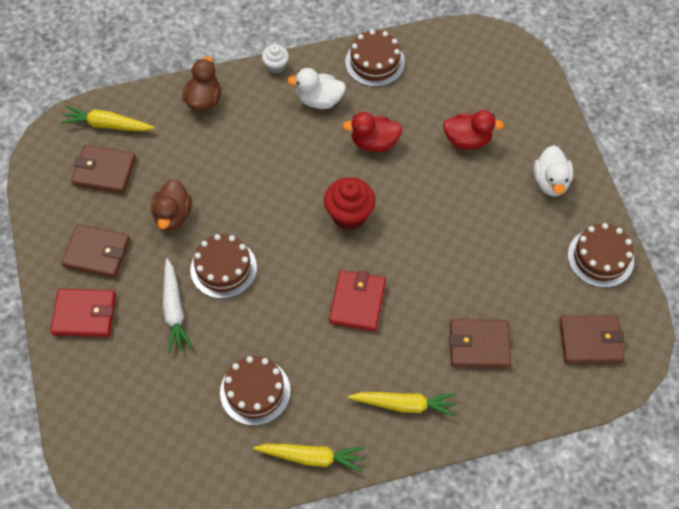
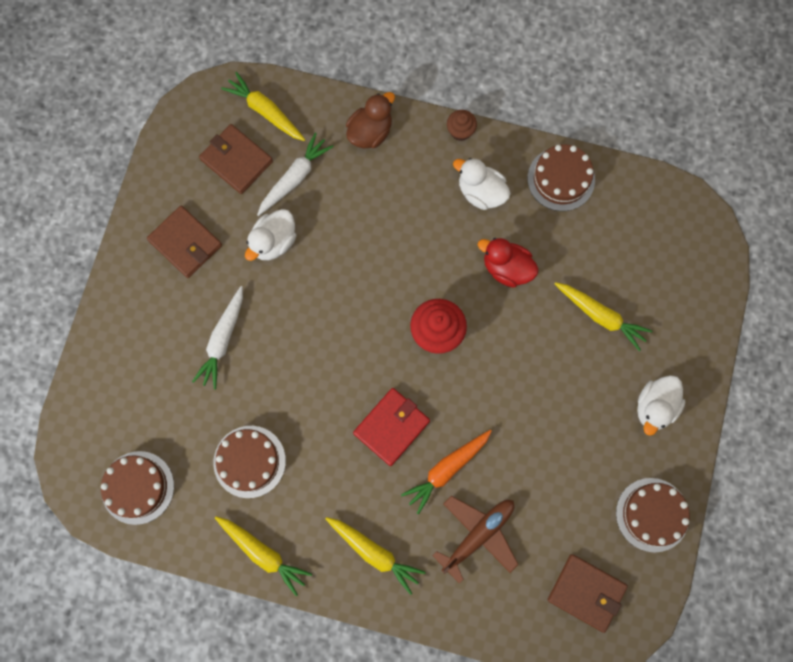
camera: 30 degrees right, 15 degrees up
red wallet [51,289,116,337] -> none
brown duck [151,179,192,231] -> white duck [245,209,297,261]
brown cake [190,234,257,299] -> brown cake moved to [101,451,174,525]
white cupcake [262,44,289,74] -> brown cupcake [447,110,477,141]
red duck [443,110,504,150] -> yellow carrot [555,282,652,351]
brown wallet [449,319,511,368] -> brown plane [432,496,519,584]
none -> white carrot [257,133,334,216]
none -> orange carrot [401,430,492,514]

